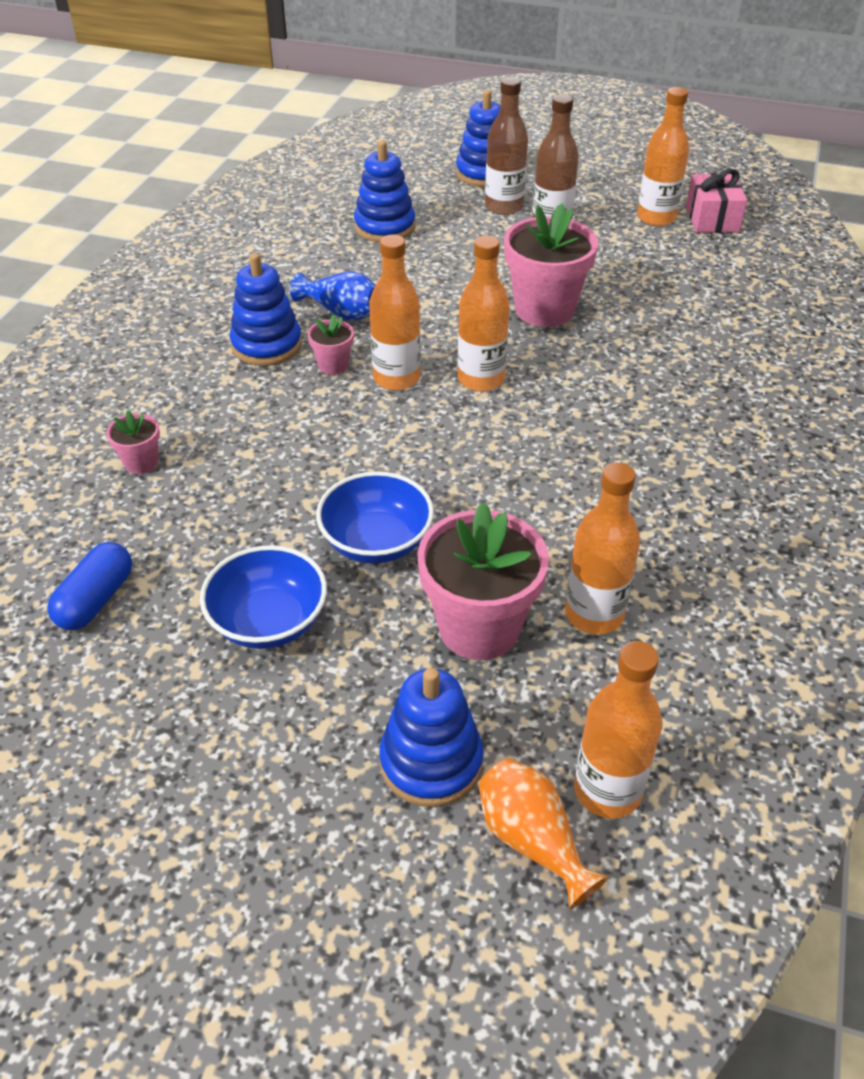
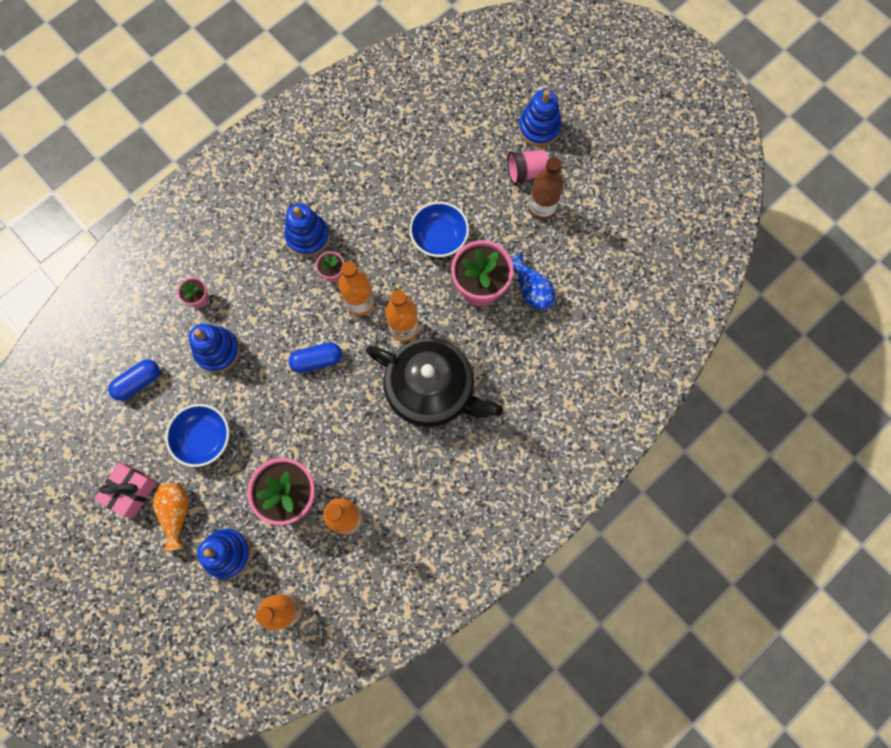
camera: 30 degrees right, 30 degrees up
blue vase [290,271,375,321] -> blue vase moved to [511,254,556,311]
blue bowl [316,471,434,564] -> blue bowl moved to [409,202,469,257]
blue stacking toy [354,140,415,242] -> blue stacking toy moved to [189,324,240,373]
orange vase [478,758,608,909] -> orange vase moved to [153,483,189,551]
brown bottle [485,77,528,215] -> pink cup [507,150,549,185]
orange bottle [637,87,689,226] -> none
pink gift [686,169,747,233] -> pink gift moved to [94,462,157,518]
none -> blue capsule [288,343,342,373]
none -> black teapot [366,338,503,427]

